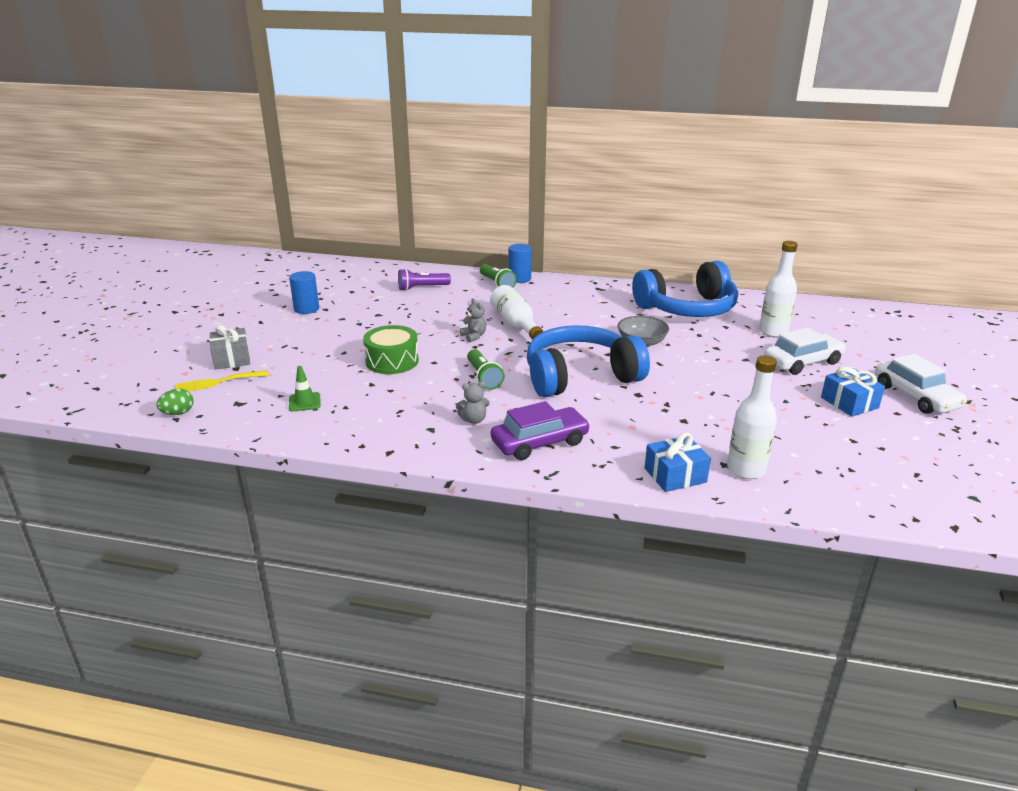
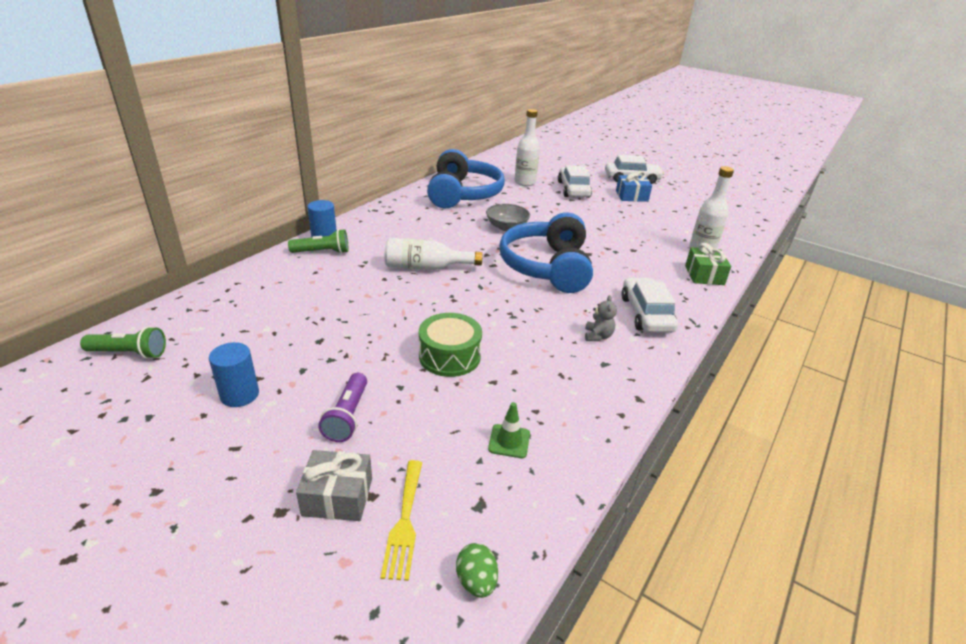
camera: 70 degrees left, 5 degrees up
purple flashlight [398,268,451,291] -> purple flashlight moved to [318,373,367,442]
grey teddy bear [460,298,486,342] -> none
green flashlight [467,349,504,390] -> green flashlight moved to [80,326,166,359]
purple car [491,401,590,460] -> white car [621,278,678,333]
blue gift [645,432,711,492] -> green gift [685,243,731,285]

